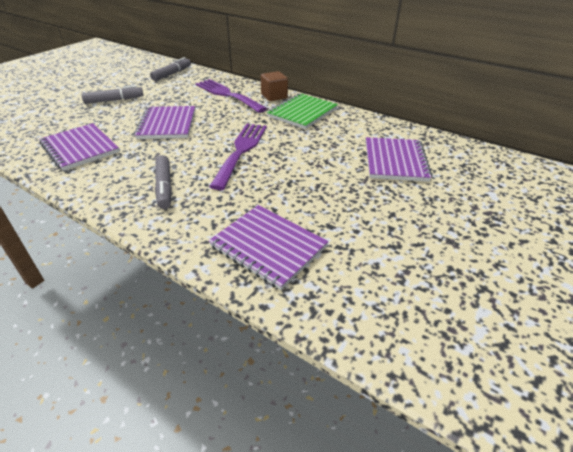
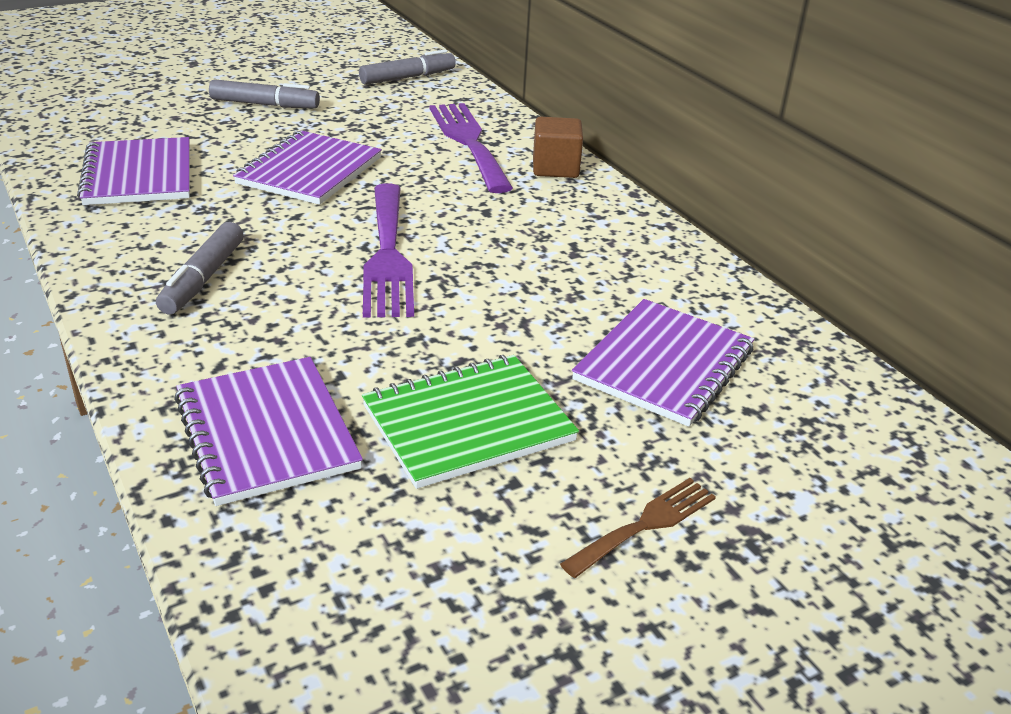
camera: 25 degrees right, 5 degrees down
purple fork [209,124,267,190] -> purple fork turned 135 degrees clockwise [363,184,414,317]
green notebook [266,93,338,129] -> green notebook moved to [362,355,579,489]
none -> brown fork [560,478,716,578]

